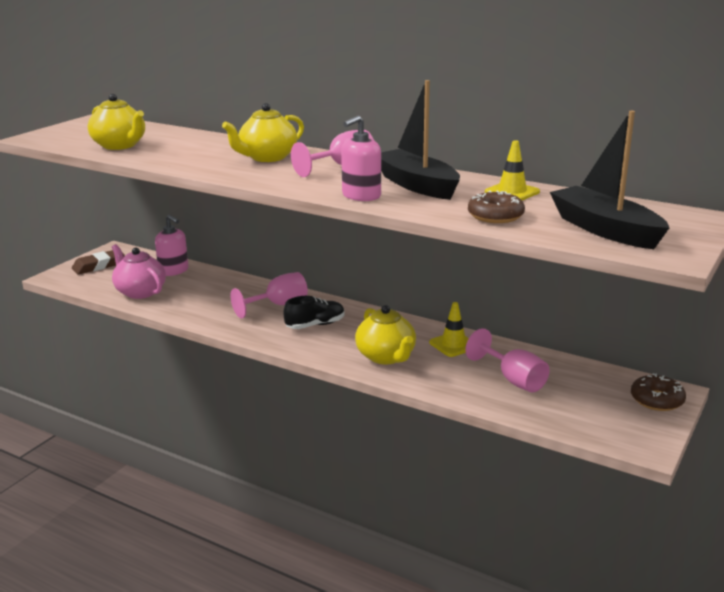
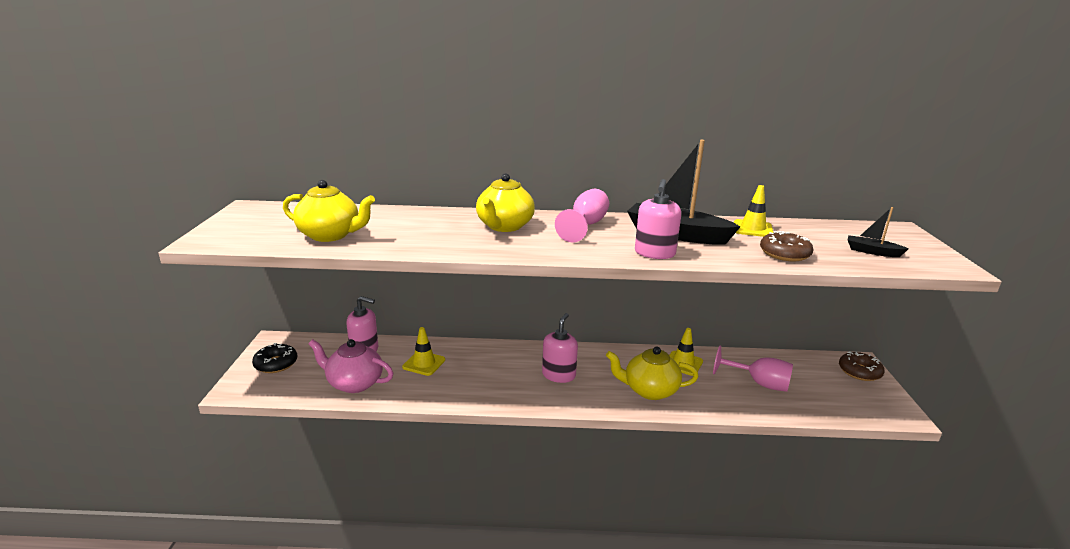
camera: 30 degrees left, 0 degrees up
brown eraser [72,250,125,274] -> black donut [252,343,297,373]
pink goblet [230,272,308,319] -> none
black shoe [283,296,345,329] -> pink soap dispenser [542,313,578,383]
yellow teapot [355,305,416,365] -> yellow teapot turned 150 degrees clockwise [606,347,698,400]
black boat [550,111,669,249] -> black boat [848,207,908,257], size x0.48
none -> yellow traffic cone [402,327,445,376]

